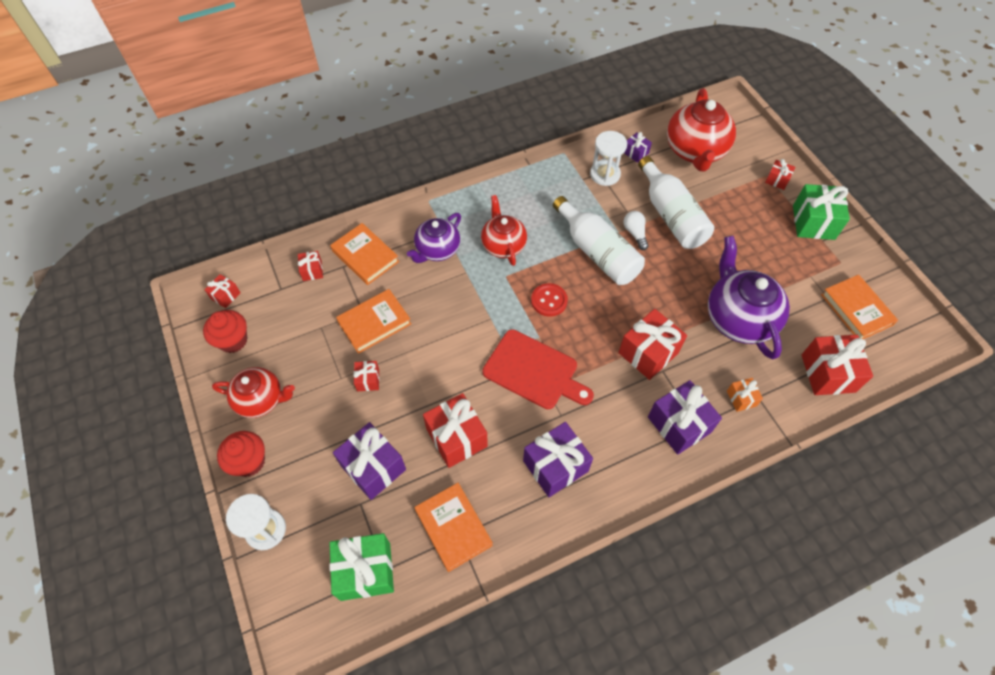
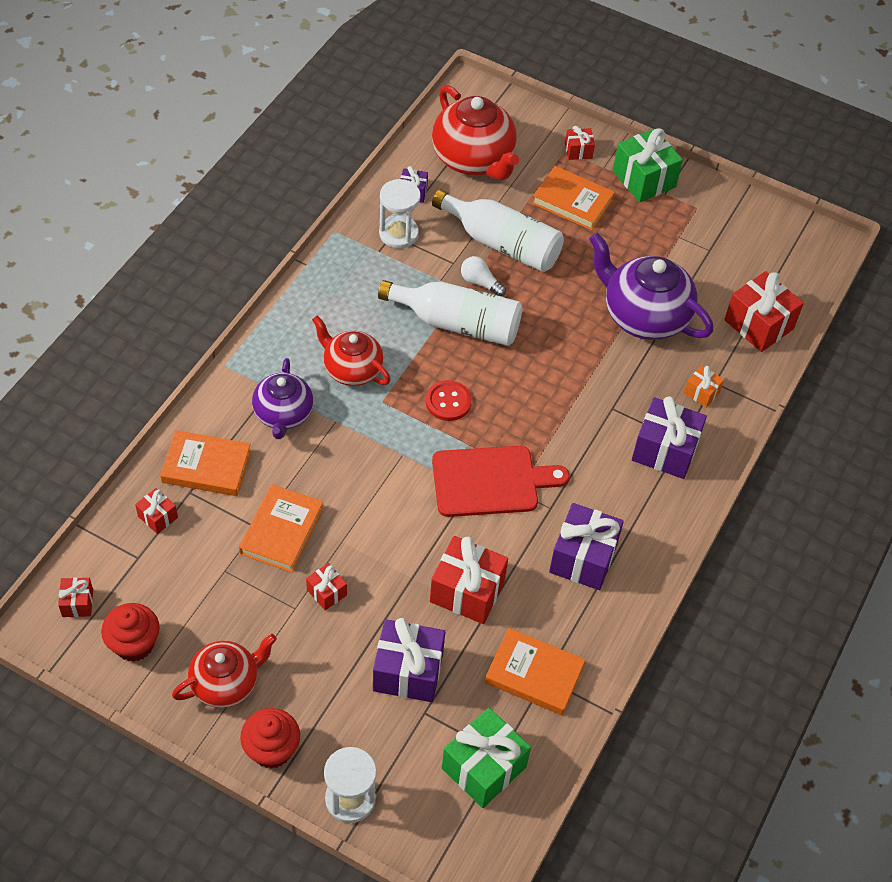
camera: 40 degrees left, 5 degrees down
red gift [619,309,687,380] -> none
orange book [821,275,898,339] -> orange book moved to [532,166,615,230]

